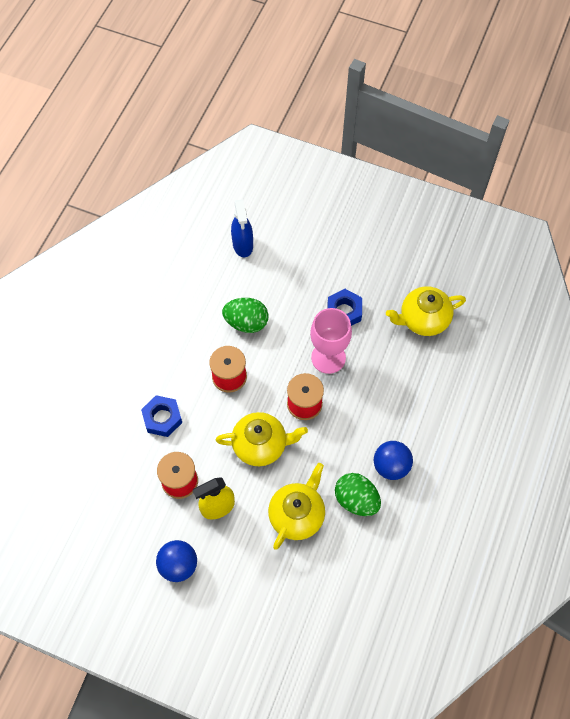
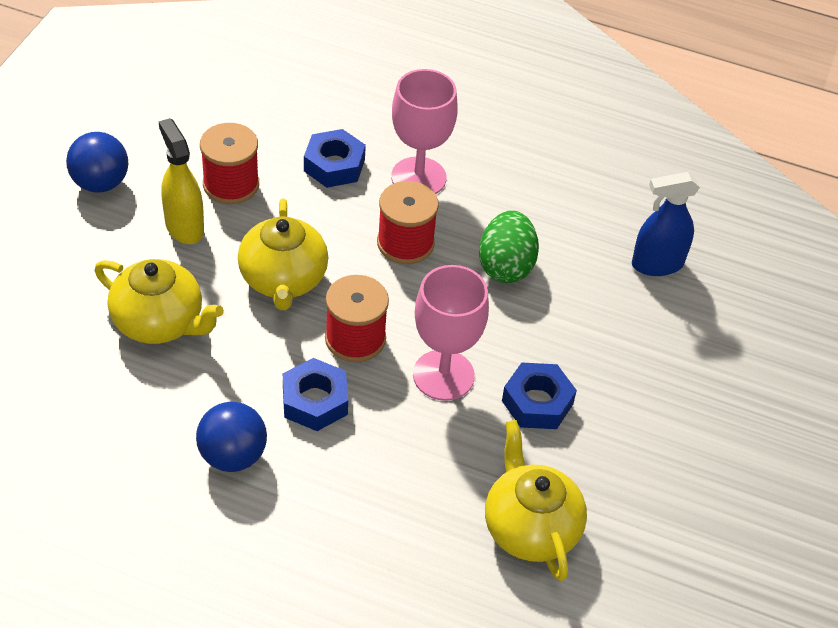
camera: 85 degrees right, 15 degrees down
green egg [335,473,381,516] -> none
none -> blue nut [283,358,348,431]
none -> pink goblet [391,69,458,194]

